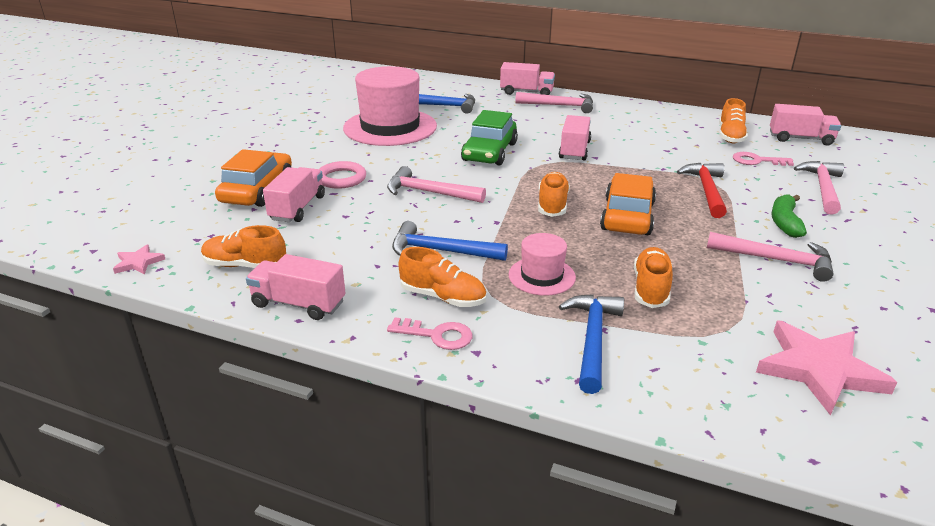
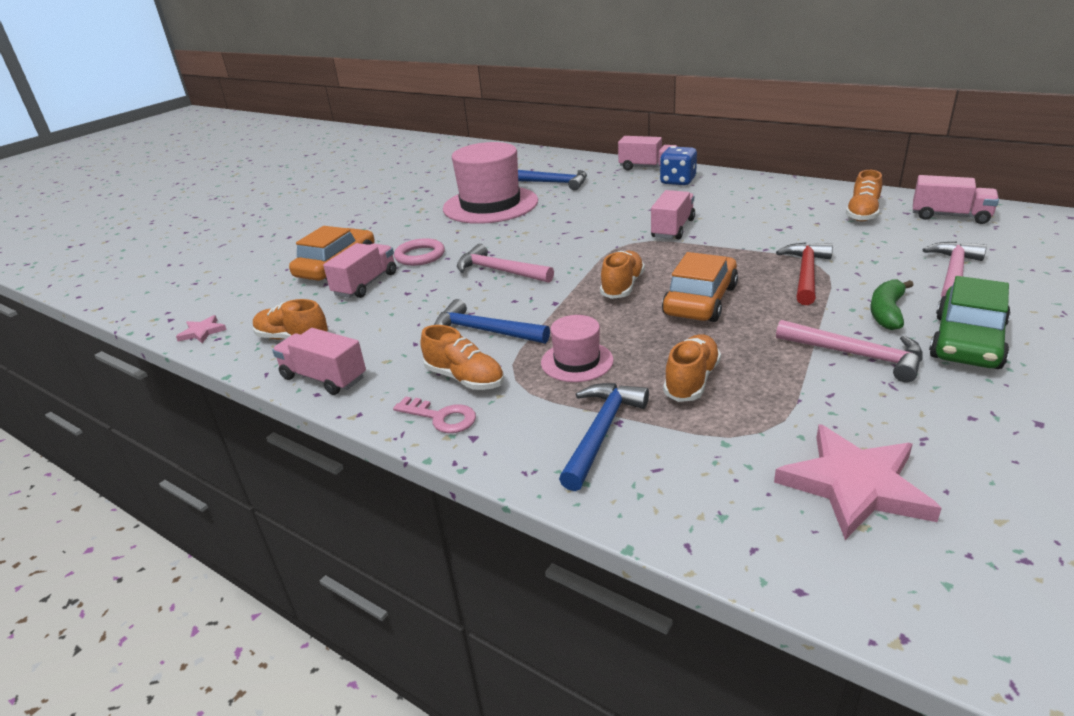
camera: 15 degrees right, 0 degrees up
green car [461,110,518,165] -> green car moved to [929,276,1011,369]
pink hammer [515,92,593,113] -> blue dice [660,146,697,185]
pink key [733,152,794,166] -> none

